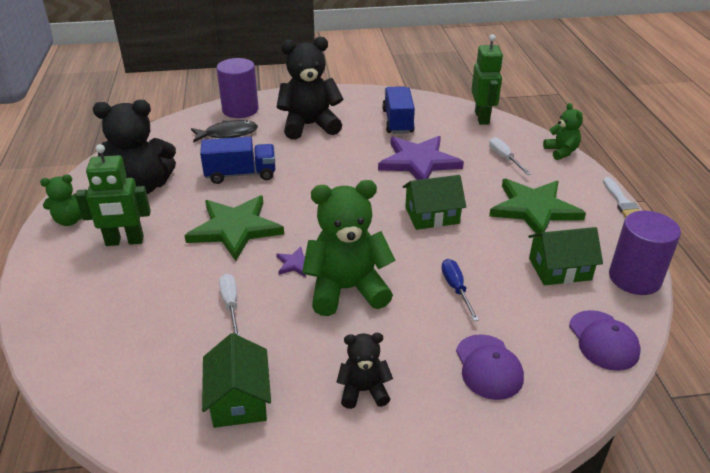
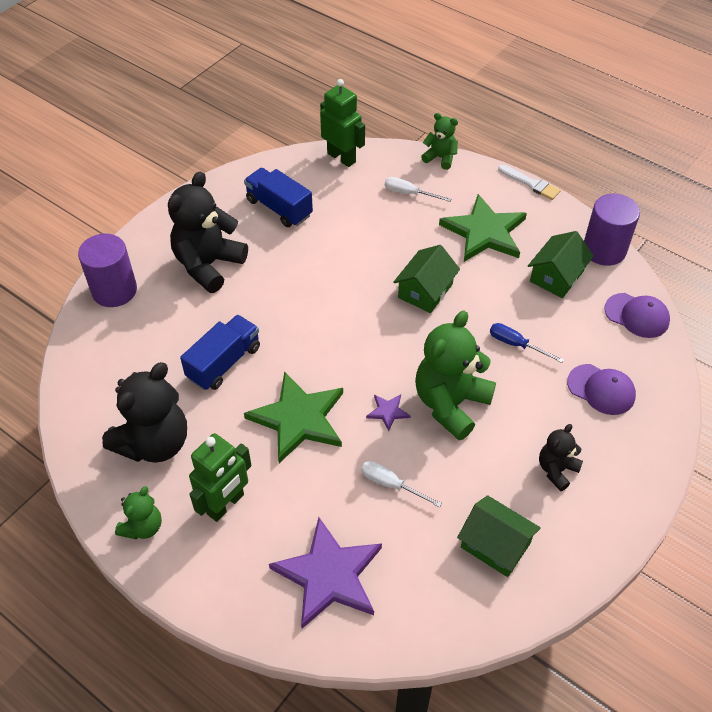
camera: 45 degrees left, 15 degrees up
black fish [191,120,258,143] -> none
purple star [378,136,464,180] -> purple star moved to [269,517,382,629]

